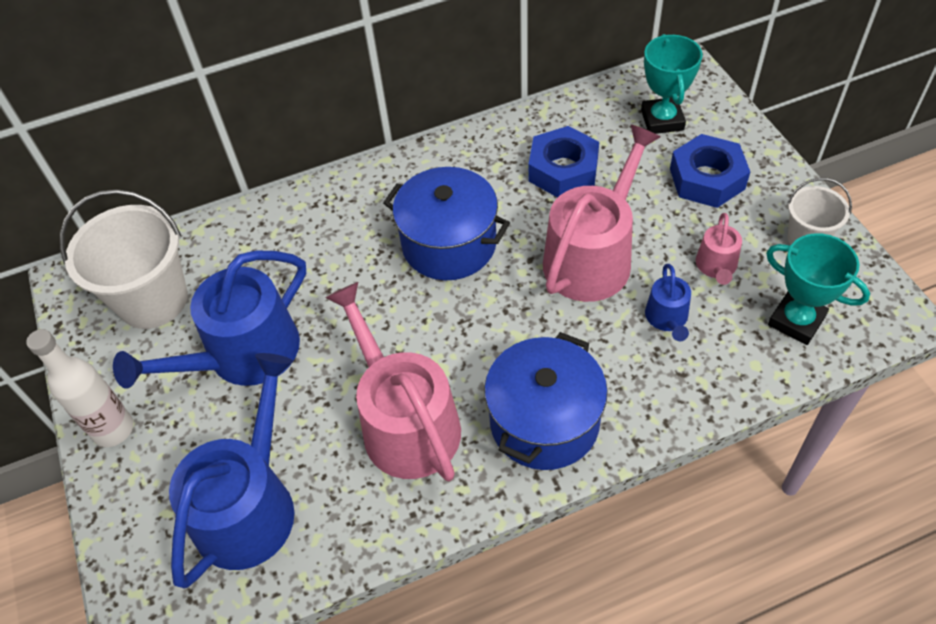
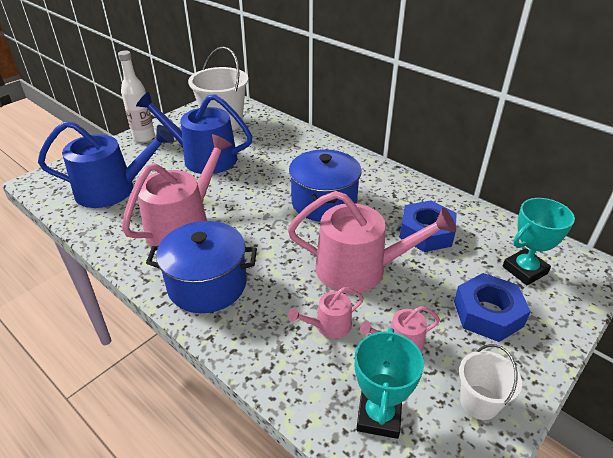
camera: 60 degrees right, 15 degrees down
blue watering can [645,264,691,341] -> pink watering can [288,287,364,339]

